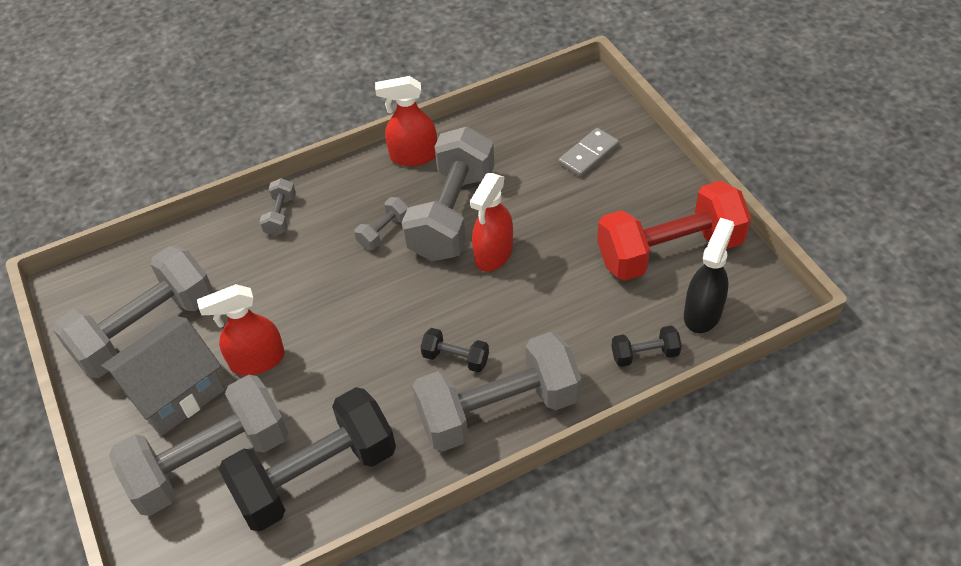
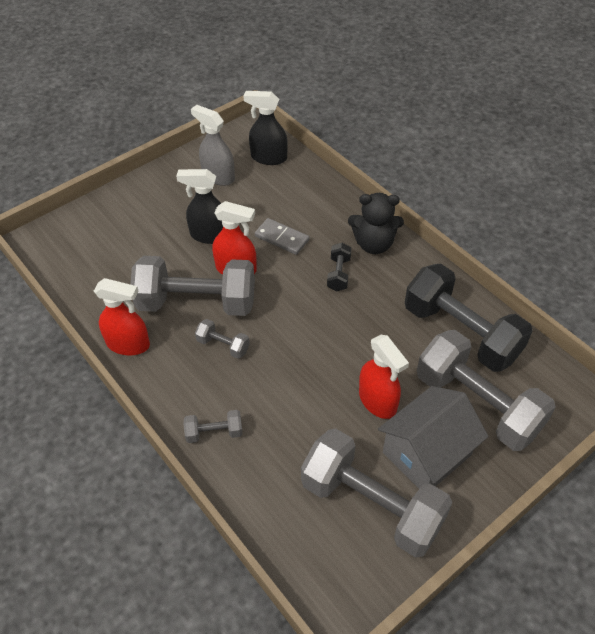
camera: 105 degrees left, 0 degrees up
grey house [101,316,225,436] -> grey house turned 75 degrees counterclockwise [378,386,488,489]
red spray bottle [375,76,437,166] -> red spray bottle turned 60 degrees counterclockwise [94,278,150,355]
grey dumbbell [412,332,581,452] -> black teddy bear [348,193,404,254]
grey domino [558,128,619,177] -> grey domino moved to [255,218,309,255]
red dumbbell [597,181,751,281] -> grey spray bottle [191,105,235,186]
black dumbbell [611,325,682,367] -> none
none -> black spray bottle [176,169,223,244]

